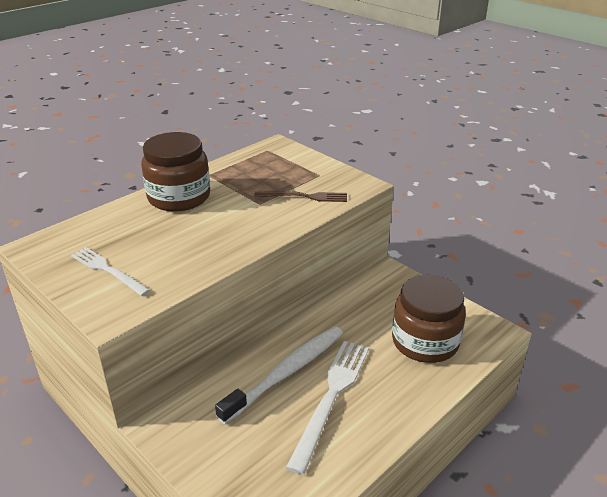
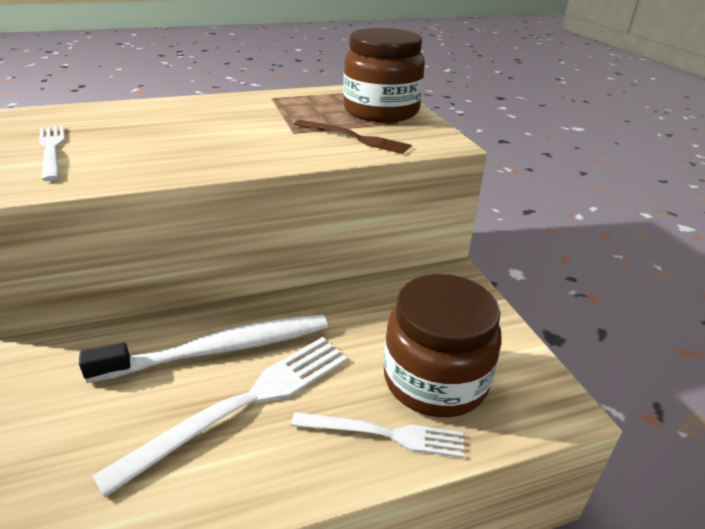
camera: 25 degrees right, 0 degrees up
brown jar [141,132,210,212] -> brown jar moved to [343,28,425,122]
none -> white fork [291,412,464,458]

